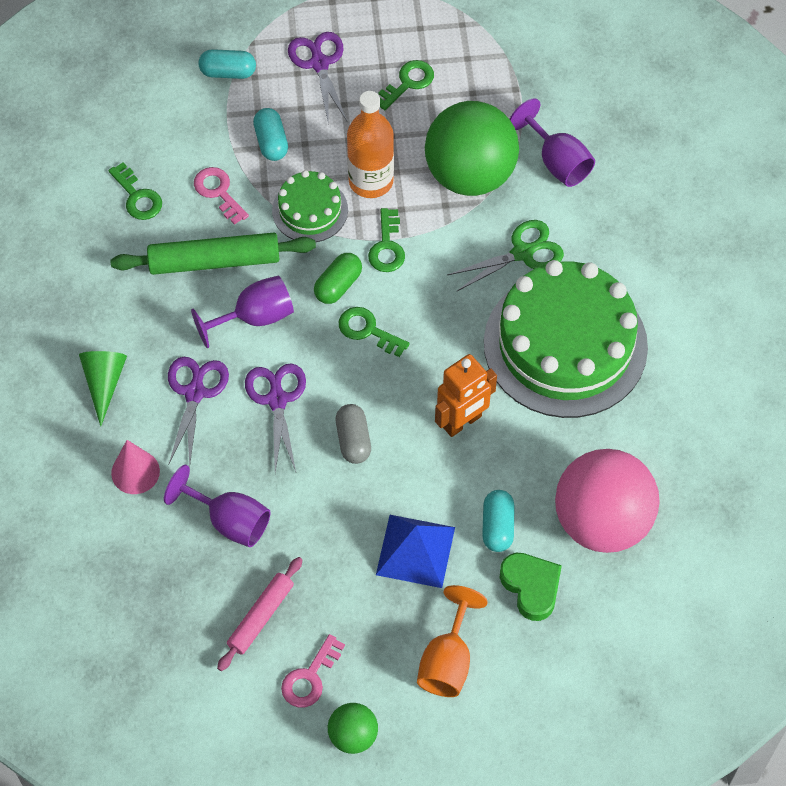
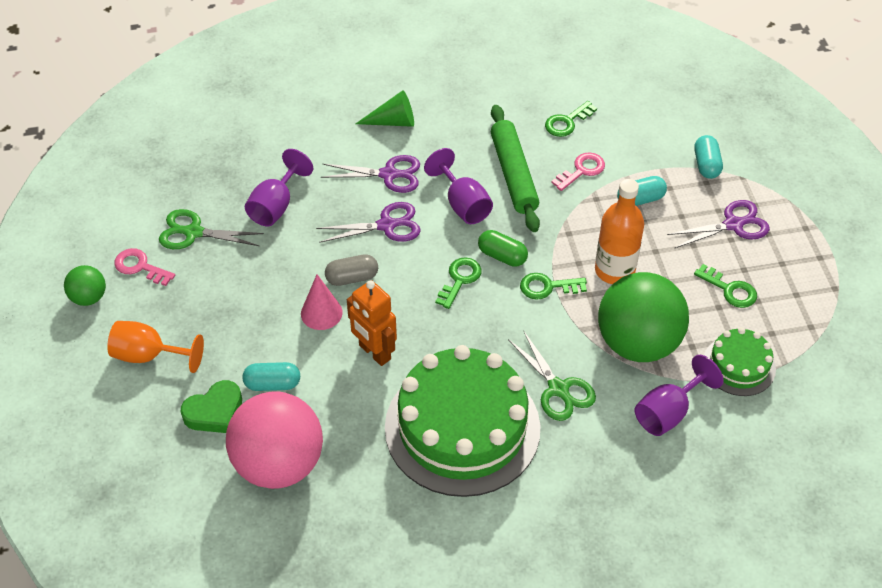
camera: 85 degrees right, 10 degrees down
pink cone [111,440,160,494] -> pink cone moved to [301,274,343,330]
pink rolling pin [217,557,302,671] -> green scissors [159,209,264,249]
green cake [272,170,348,242] -> green cake moved to [704,327,776,396]
blue pyramid [376,515,455,588] -> none

